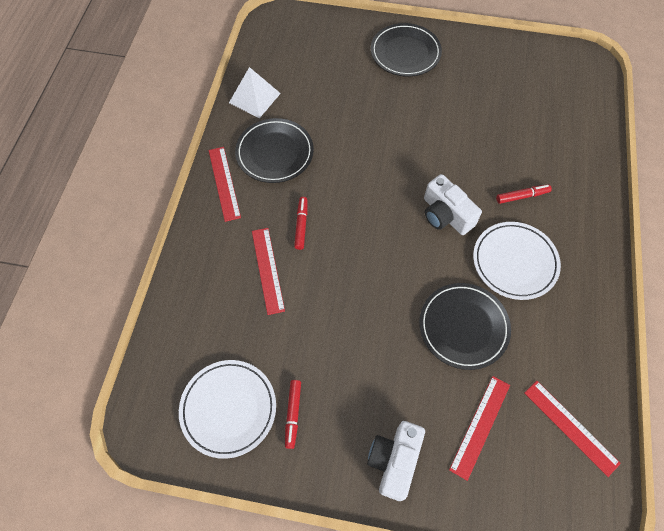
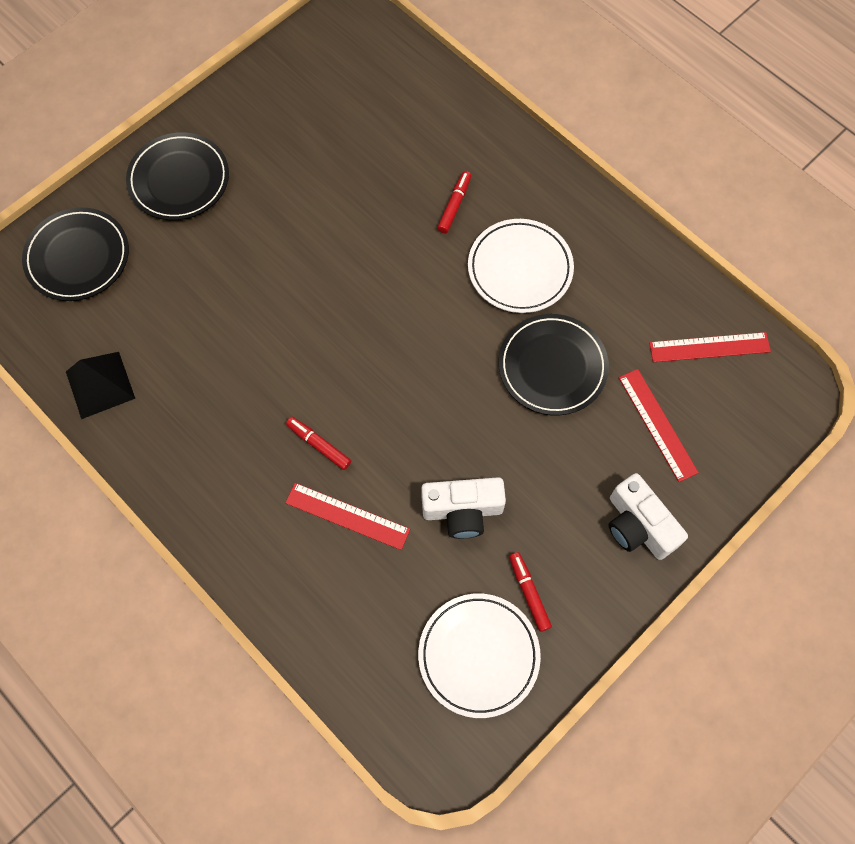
camera: 55 degrees left, 5 degrees up
red ruler [209,147,241,222] -> none
white pyramid [229,67,281,118] -> black pyramid [66,352,135,419]
black plate [235,118,314,183] -> black plate moved to [22,208,129,301]
red marker [285,380,301,449] -> red marker turned 150 degrees counterclockwise [509,552,552,632]
white camera [424,174,482,235] -> white camera moved to [421,477,506,539]

